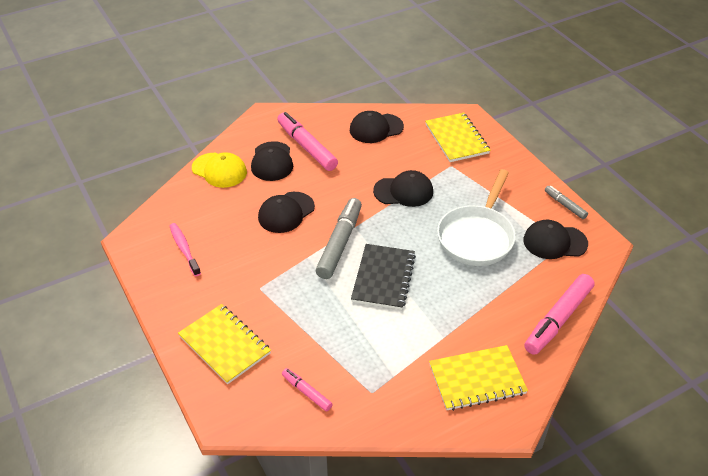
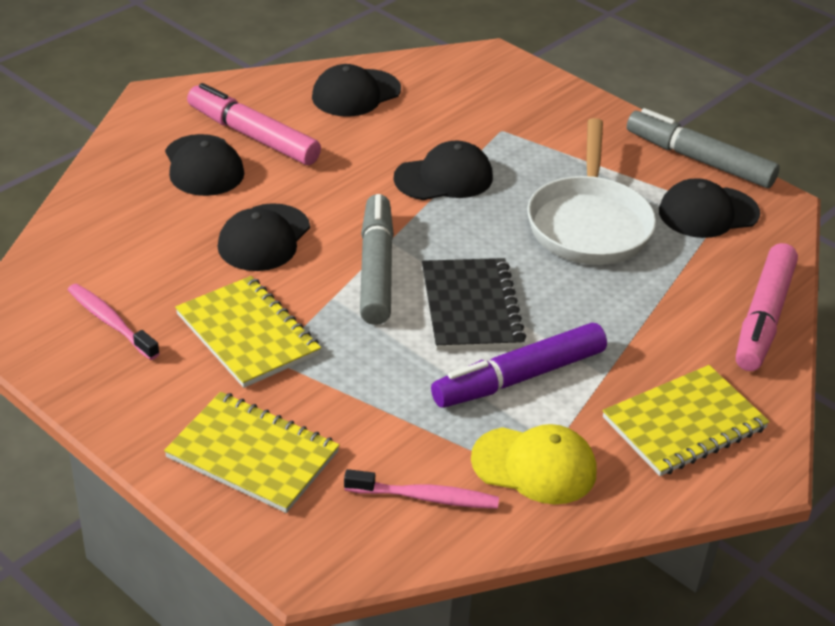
camera: 20 degrees left, 5 degrees down
yellow cap [192,152,247,188] -> yellow cap moved to [471,424,596,504]
pink marker [282,368,333,411] -> pink toothbrush [344,469,499,509]
yellow notebook [425,113,490,162] -> yellow notebook moved to [175,276,321,388]
grey marker [545,186,588,219] -> grey marker [627,108,780,188], size x1.92
none -> purple marker [431,323,607,408]

